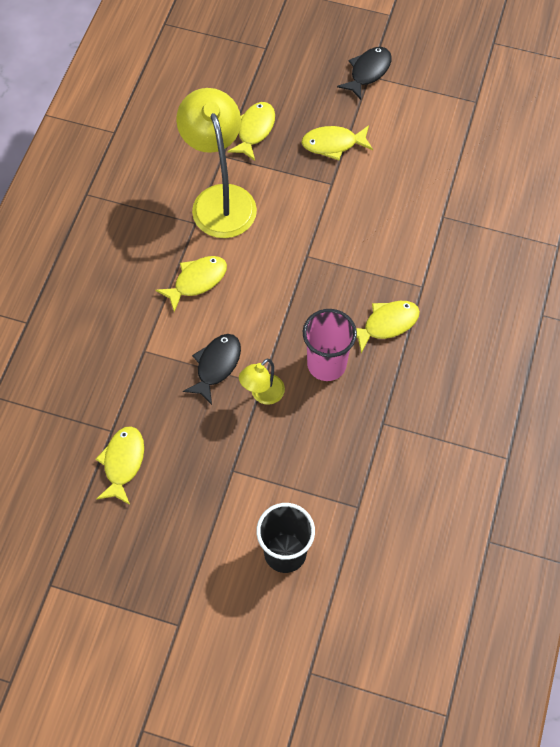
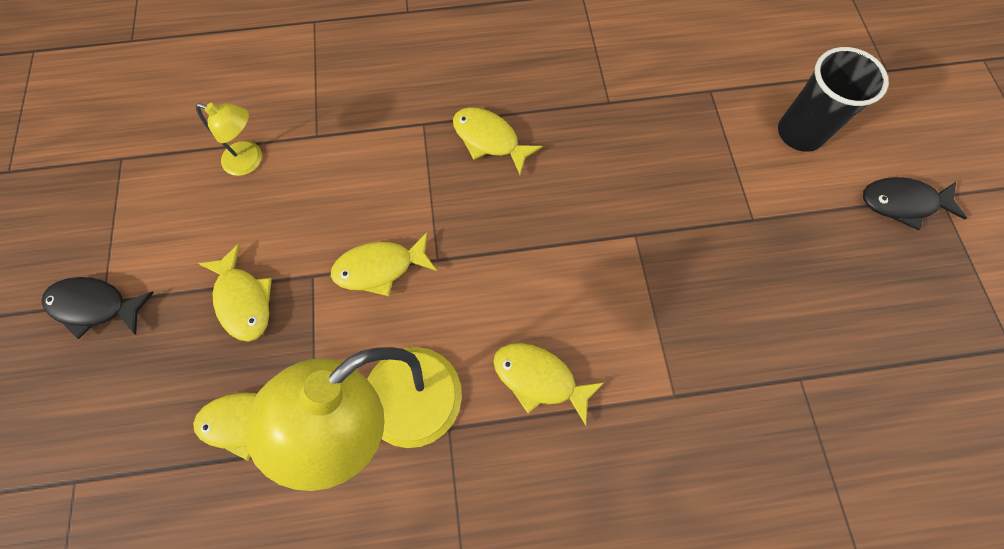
camera: 115 degrees left, 5 degrees up
yellow fish [95,426,144,505] -> yellow fish moved to [331,232,437,296]
black fish [183,334,241,405] -> black fish moved to [863,177,967,230]
yellow lamp [239,359,285,405] -> yellow lamp moved to [196,103,262,176]
pink cup [303,309,357,381] -> none

